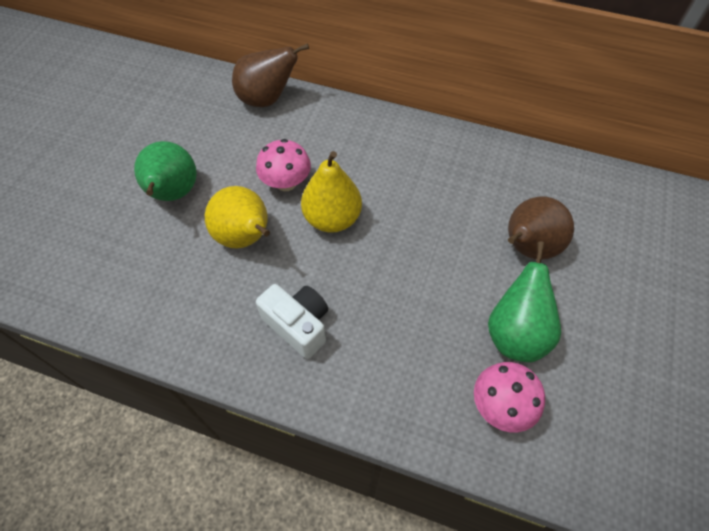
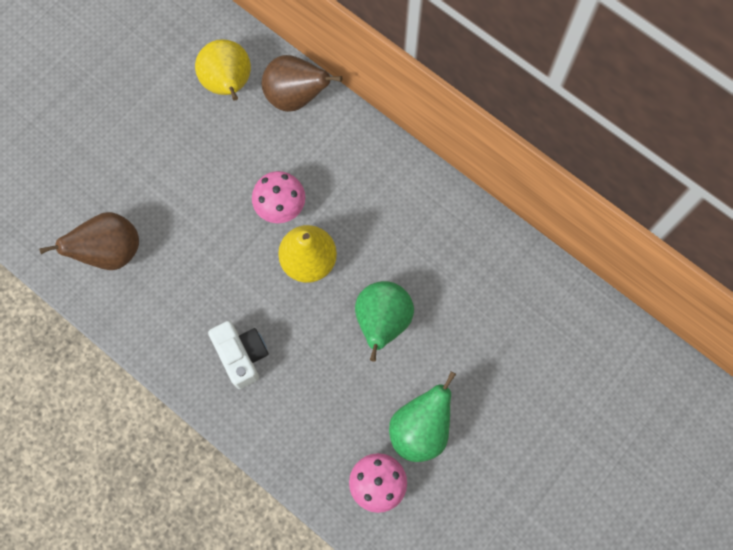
camera: 20 degrees right, 15 degrees up
green pear [134,141,197,201] -> green pear moved to [355,281,414,361]
yellow pear [205,186,270,248] -> yellow pear moved to [195,39,251,101]
brown pear [508,197,574,260] -> brown pear moved to [39,212,139,270]

